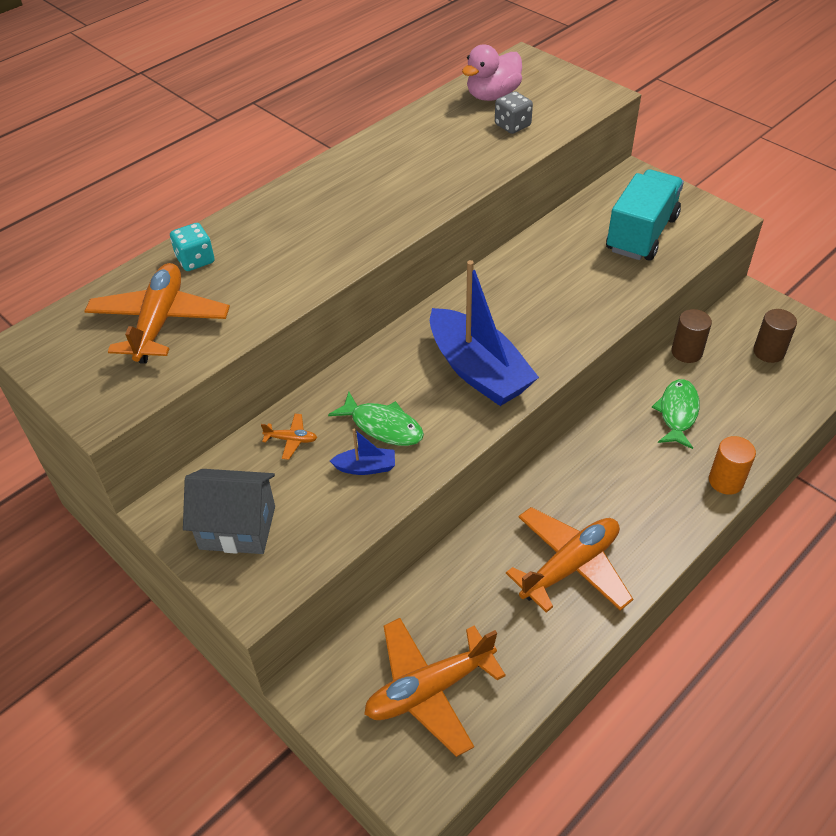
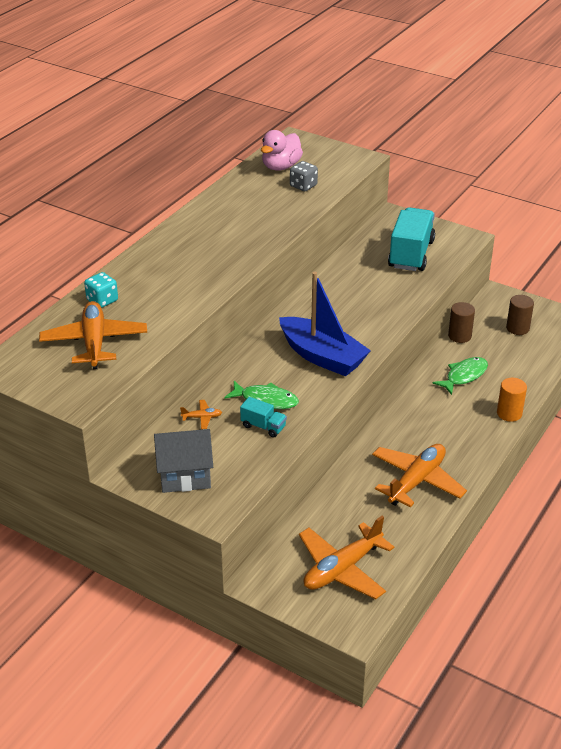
camera: 15 degrees left, 10 degrees down
blue boat [330,429,395,475] -> turquoise truck [240,397,287,438]
green fish [652,379,700,449] -> green fish turned 45 degrees clockwise [432,357,488,395]

